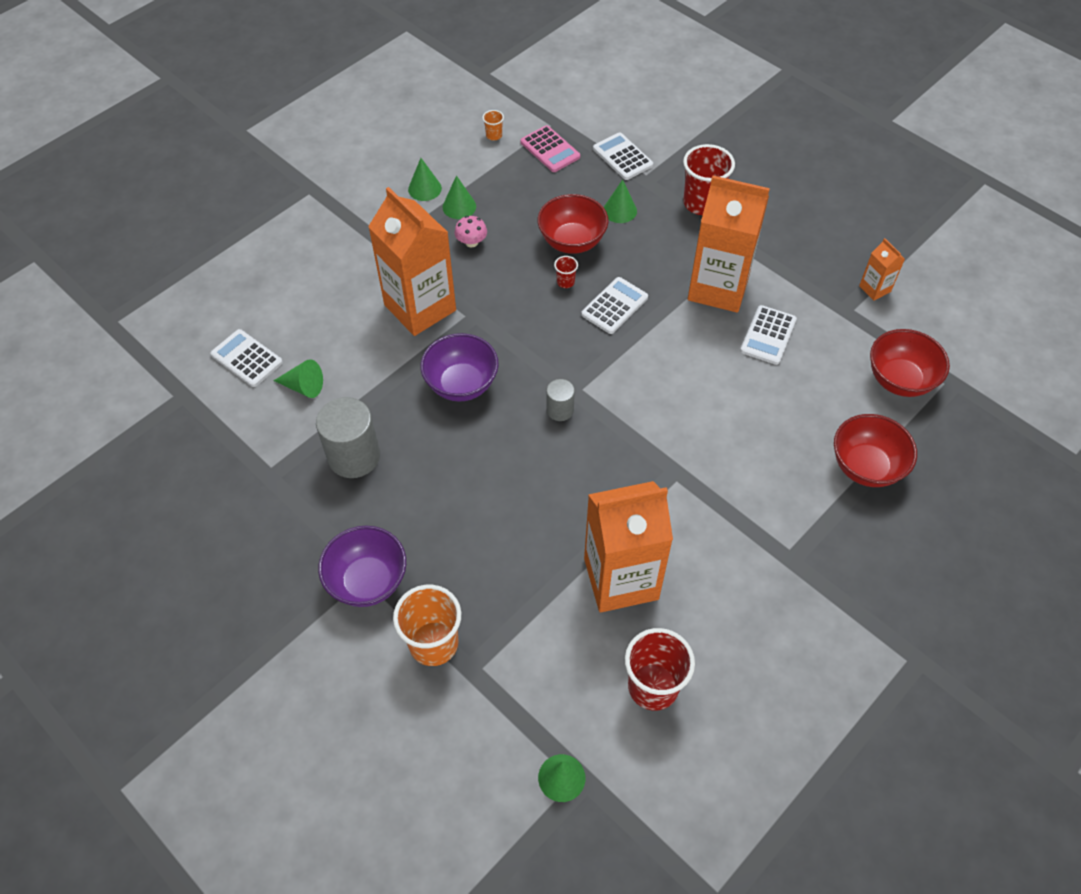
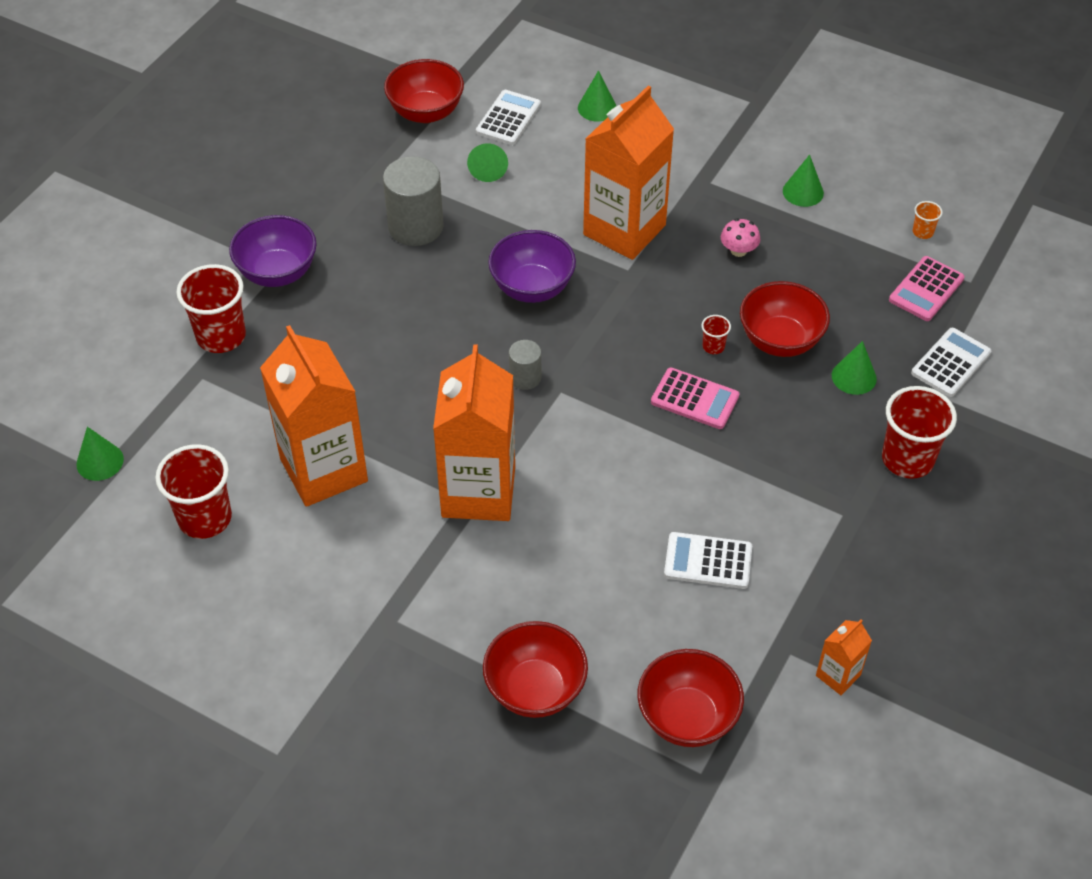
camera: 75 degrees right, 5 degrees down
orange cup [393,585,461,666] -> red cup [176,264,246,353]
green cone [442,175,476,219] -> green cone moved to [578,70,616,122]
white calculator [581,277,648,334] -> pink calculator [651,368,739,429]
orange carton [688,176,770,313] -> orange carton moved to [433,344,515,521]
none -> red bowl [384,59,464,123]

